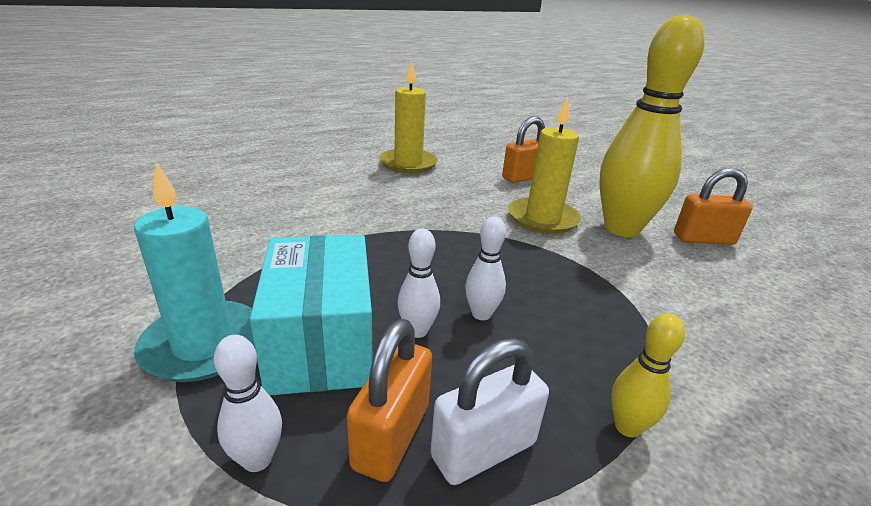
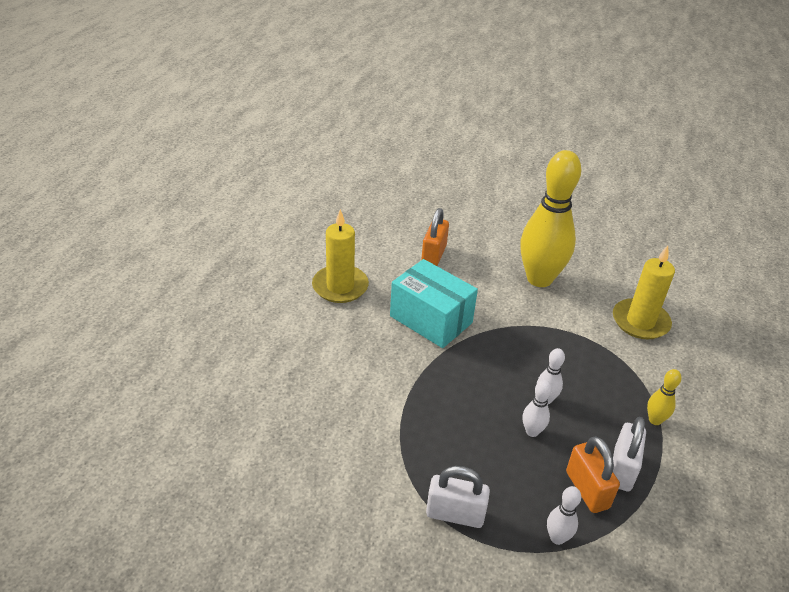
camera: 40 degrees left, 10 degrees up
turquoise candle [134,162,255,382] -> white padlock [426,466,490,528]
turquoise box [250,235,373,396] -> turquoise box moved to [390,259,478,348]
yellow candle [508,97,581,234] -> yellow candle moved to [613,245,675,340]
orange padlock [674,168,752,245] -> none

